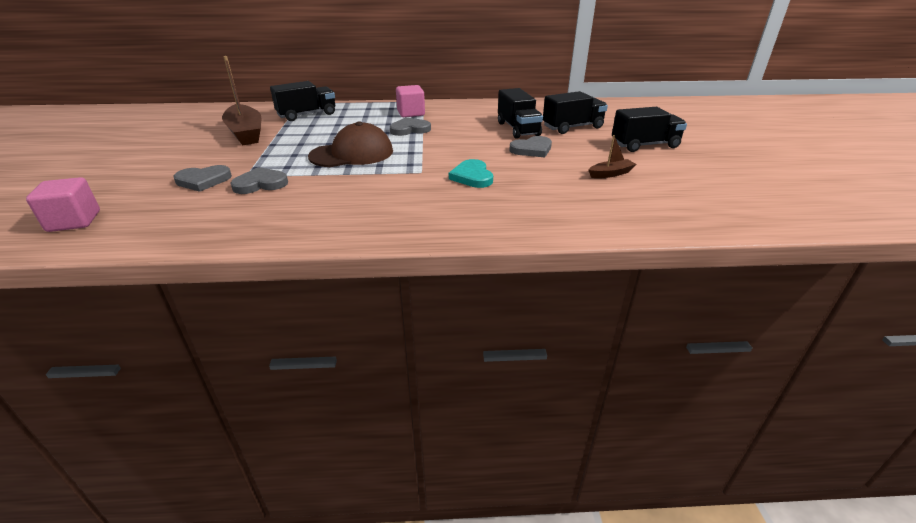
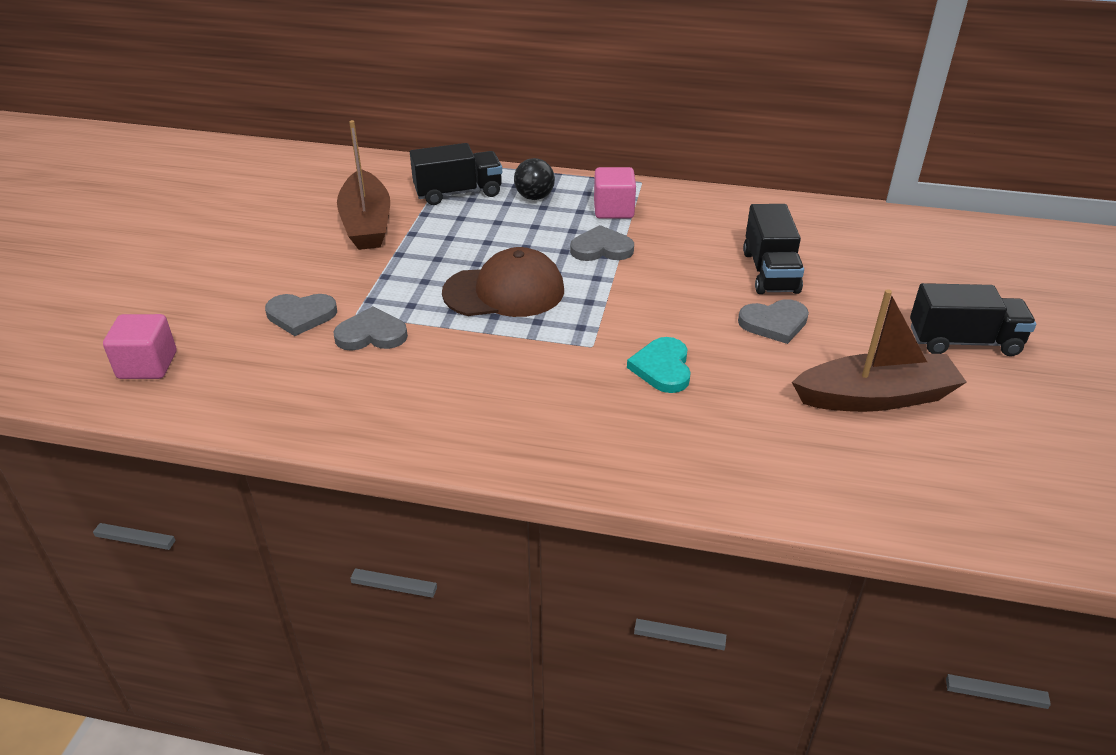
camera: 15 degrees right, 5 degrees up
black truck [543,91,608,134] -> none
brown boat [588,135,636,178] -> brown boat [792,289,966,412], size x2.08
none -> black ball [514,158,555,200]

